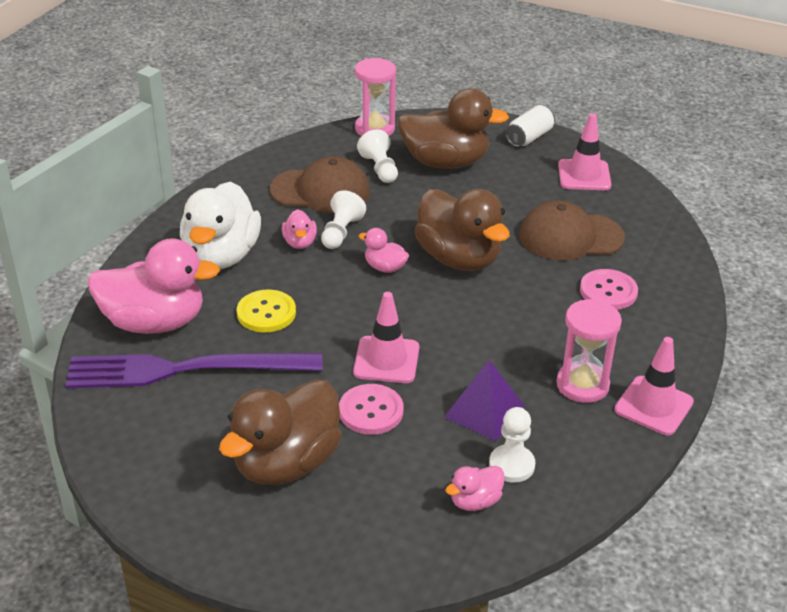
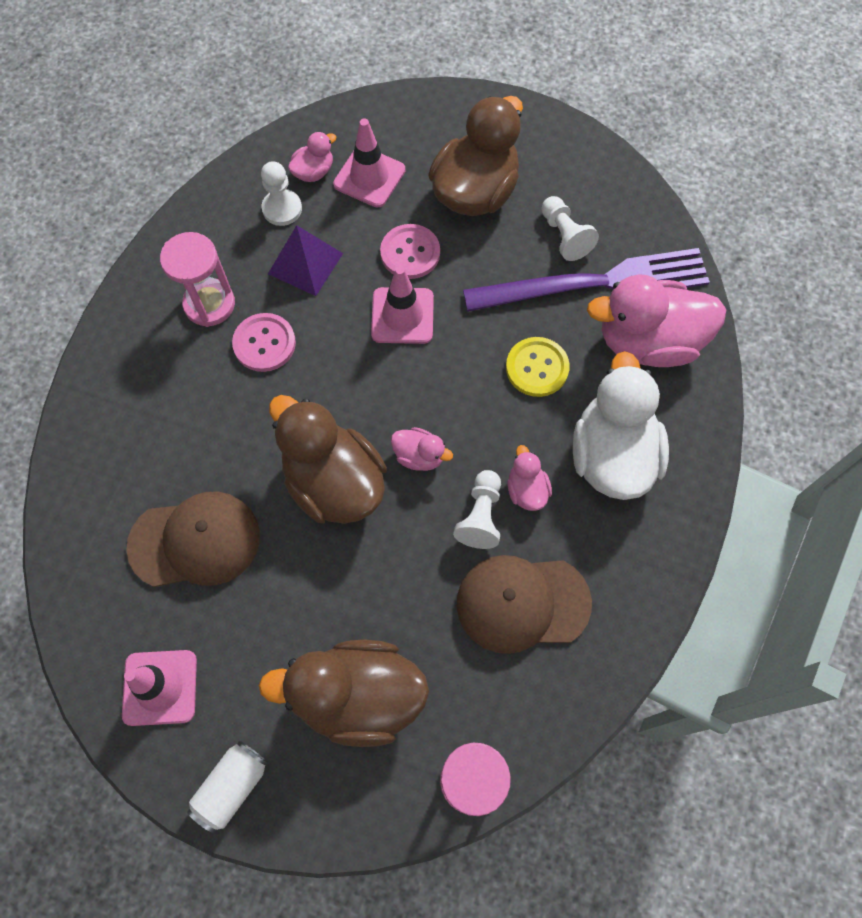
camera: 175 degrees right, 30 degrees up
white pawn [357,130,398,183] -> white pawn moved to [541,196,599,261]
pink button [580,269,638,310] -> pink button moved to [232,313,296,372]
pink traffic cone [614,337,694,435] -> pink traffic cone moved to [333,118,405,207]

